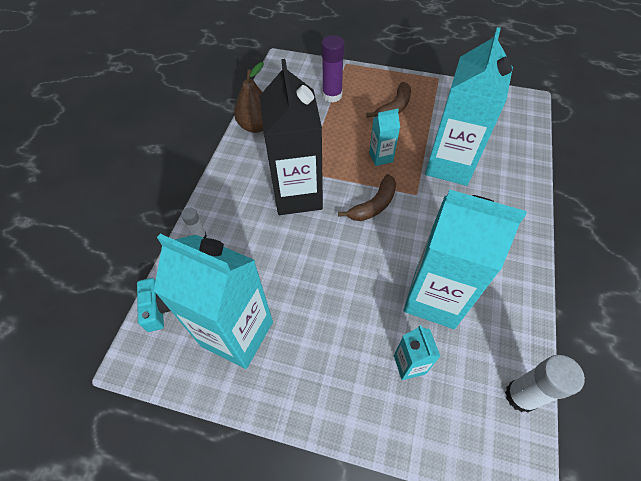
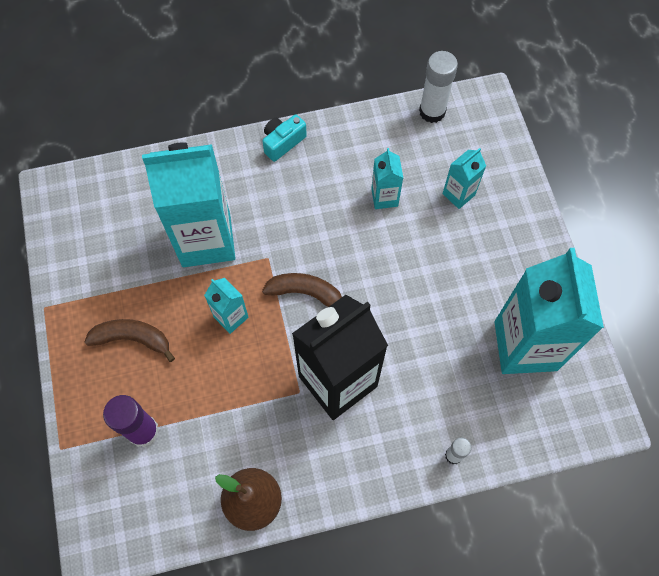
camera: 120 degrees left, 10 degrees up
turquoise camera [137,278,171,332] -> turquoise camera moved to [262,114,307,162]
turquoise carton [404,190,527,329] -> turquoise carton [371,148,403,209], size x0.46

